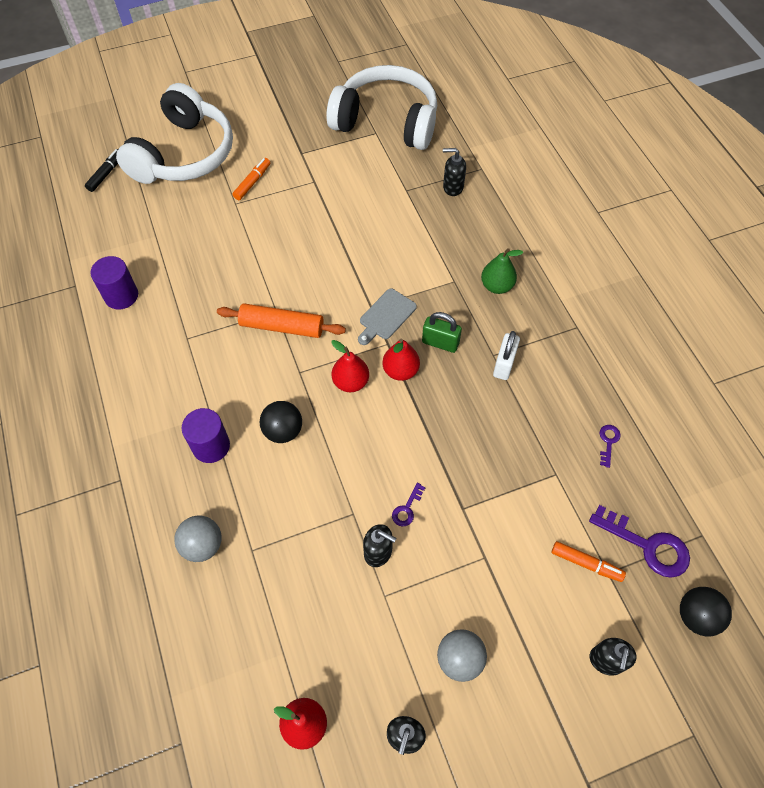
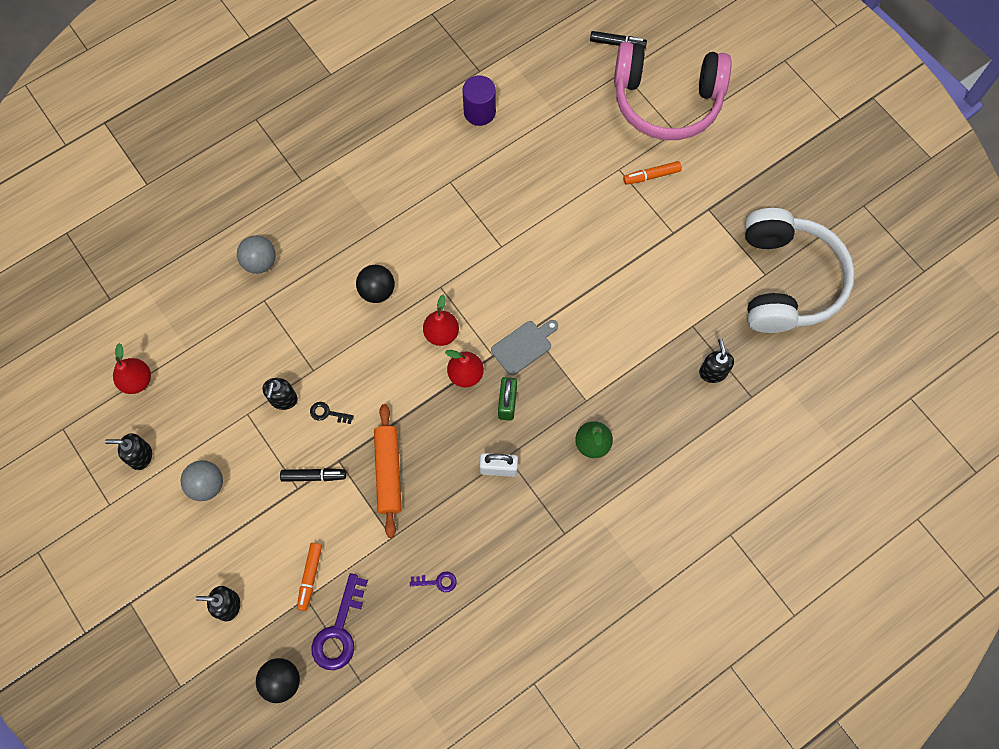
camera: 75 degrees right, 10 degrees up
white headphones [116,83,233,184] -> pink headphones [614,42,732,140]
purple cylinder [181,408,230,463] -> none
orange rolling pin [217,303,346,338] -> orange rolling pin moved to [374,404,402,538]
orange marker [232,158,270,200] -> orange marker turned 150 degrees clockwise [623,161,682,185]
grey cutting board [358,289,417,345] -> grey cutting board turned 120 degrees clockwise [491,320,558,375]
purple key [392,483,425,526] -> black key [310,402,354,424]
none -> black marker [280,468,346,482]

